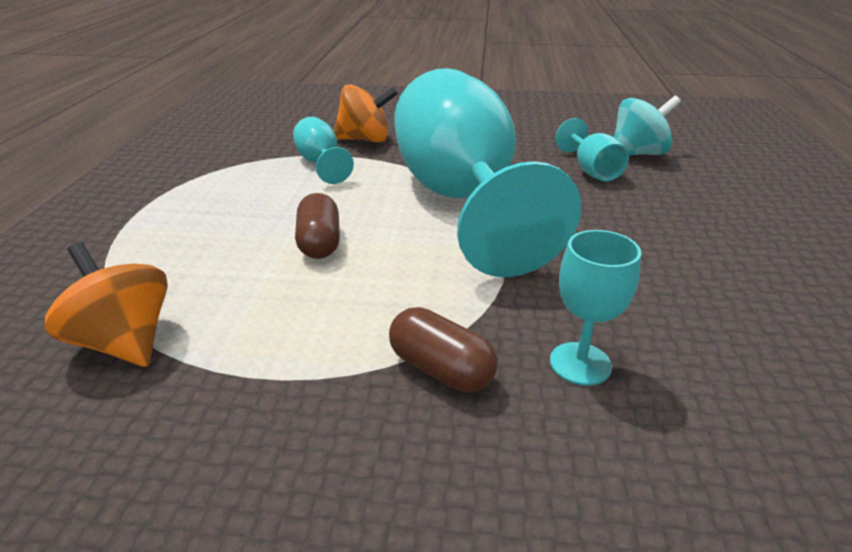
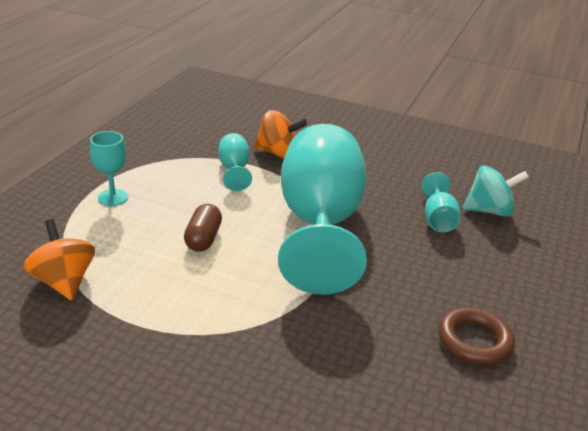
camera: 15 degrees right, 0 degrees up
brown capsule [389,307,498,392] -> none
turquoise goblet [550,230,641,386] -> turquoise goblet moved to [90,131,128,206]
none -> brown ring [439,307,515,365]

